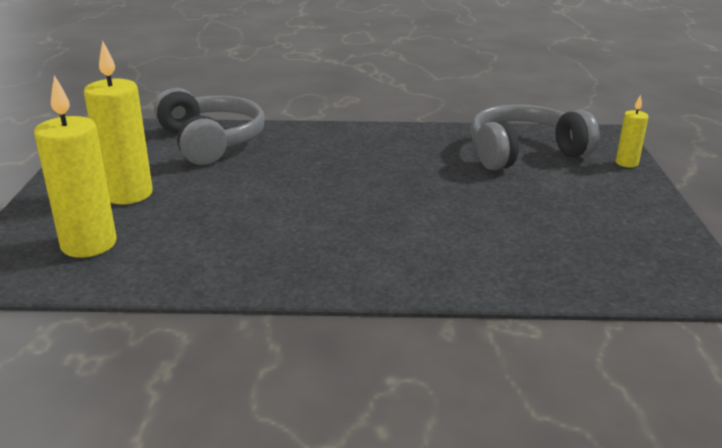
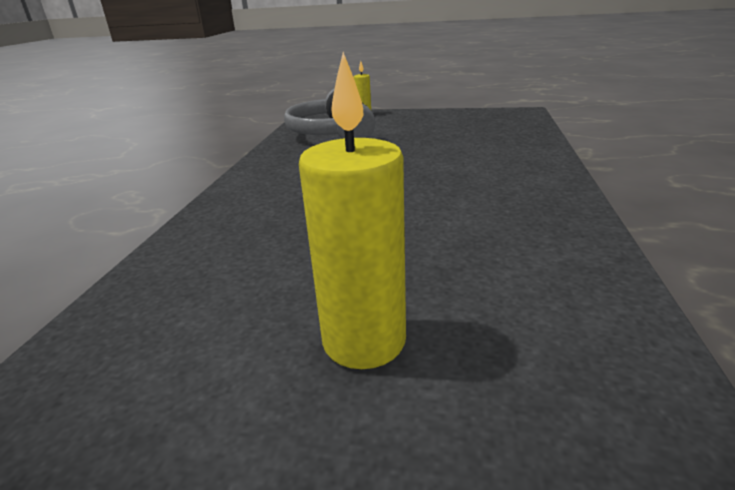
camera: 80 degrees left, 0 degrees up
yellow candle [34,75,117,258] -> none
grey headphones [154,88,265,165] -> none

